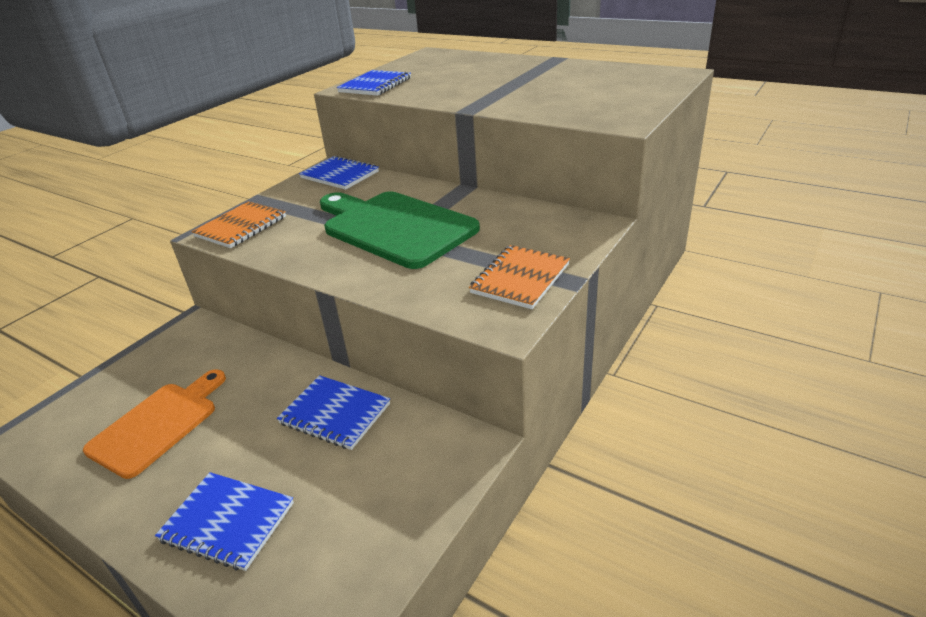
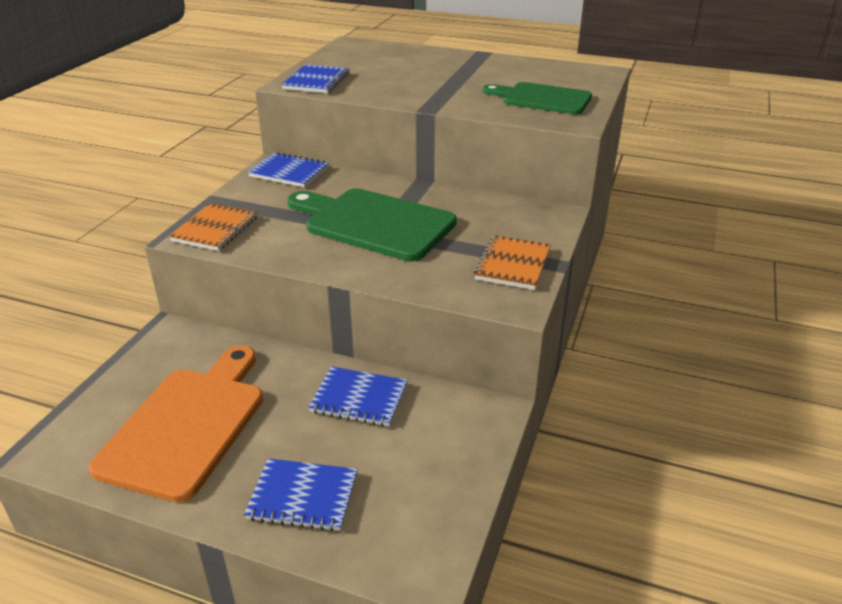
camera: 15 degrees left, 0 degrees up
orange cutting board [83,369,226,479] -> orange cutting board [89,345,263,503], size x1.50
none -> green cutting board [483,82,592,115]

